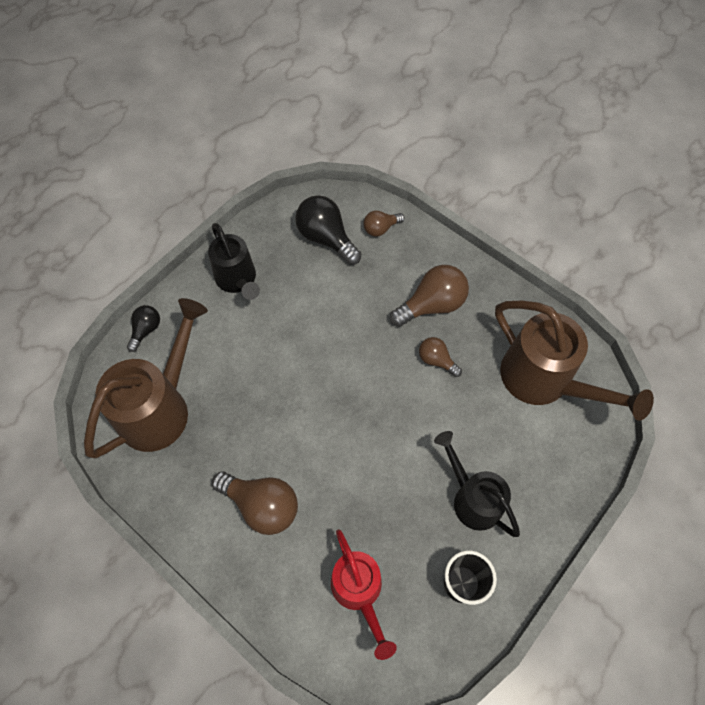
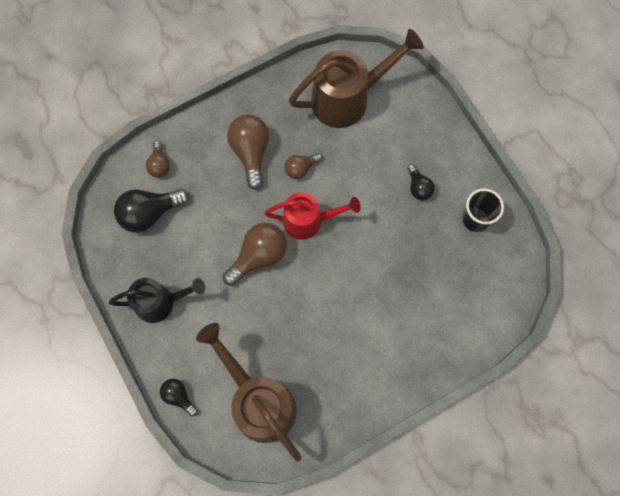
camera: 70 degrees left, 10 degrees up
brown light bulb [212,471,298,535] -> brown light bulb moved to [222,223,287,286]
red watering can [331,529,397,660] -> red watering can moved to [264,192,360,240]
black watering can [434,431,520,537] -> black light bulb [407,164,435,200]

